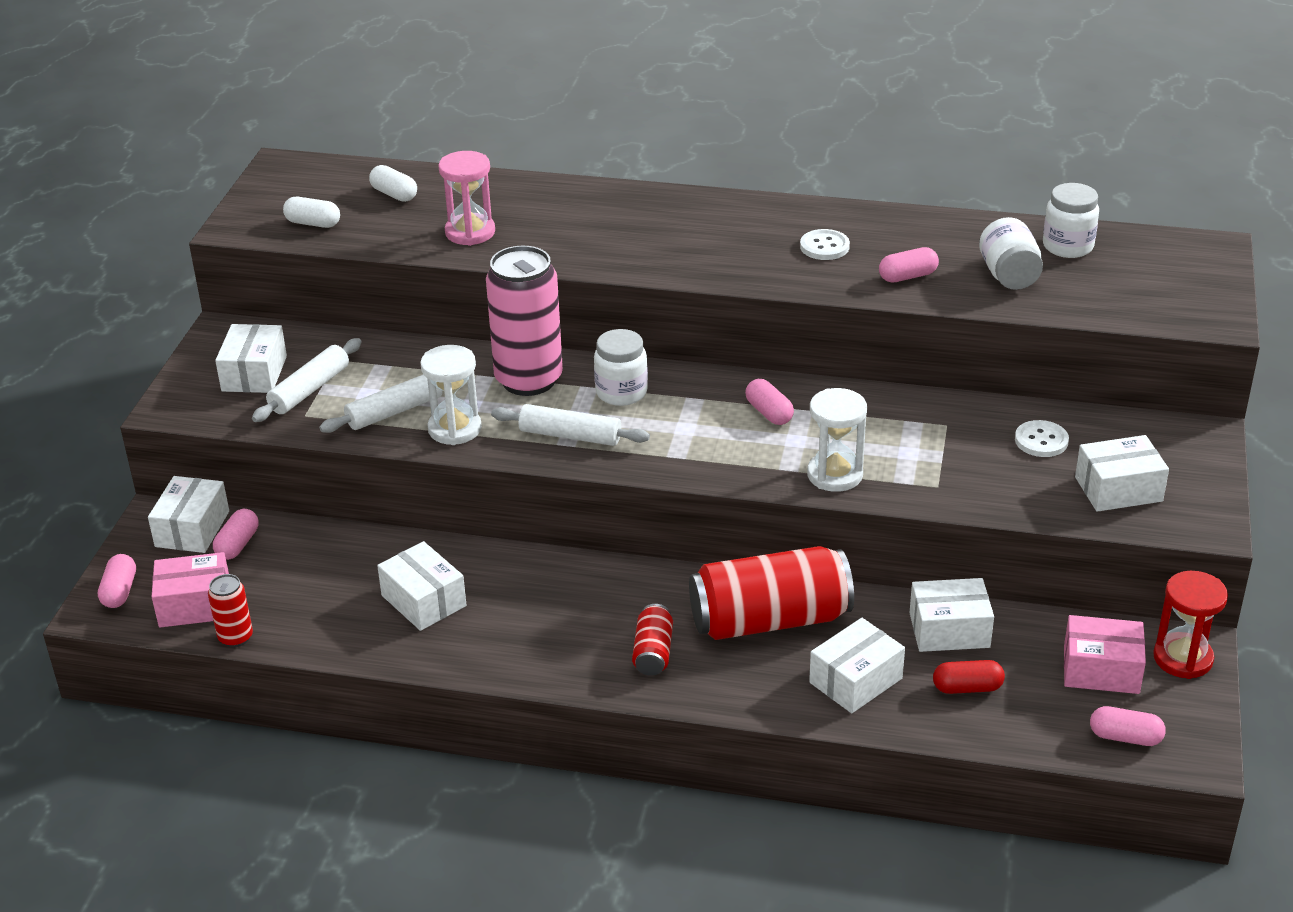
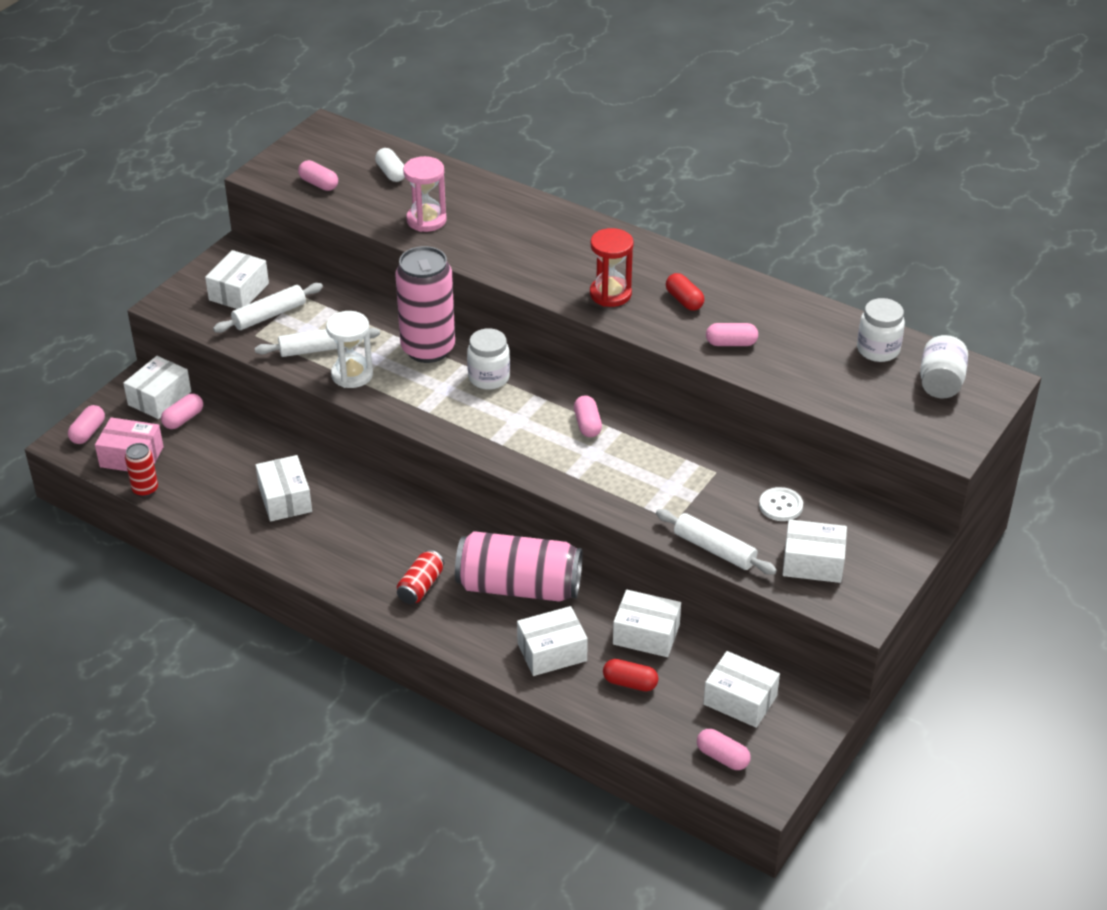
camera: 20 degrees right, 5 degrees up
white capsule [283,197,340,228] -> pink capsule [298,160,338,191]
white rolling pin [491,404,650,446] -> white rolling pin moved to [656,509,777,575]
red can [689,546,854,640] -> pink can [455,531,583,602]
white button [800,229,850,260] -> red capsule [666,273,704,311]
white hourglass [807,388,867,492] -> none
white jar [979,217,1043,290] -> white jar moved to [920,335,968,398]
pink box [1064,615,1146,694] -> white box [703,651,780,728]
red hourglass [1153,571,1228,679] -> red hourglass moved to [590,228,634,307]

